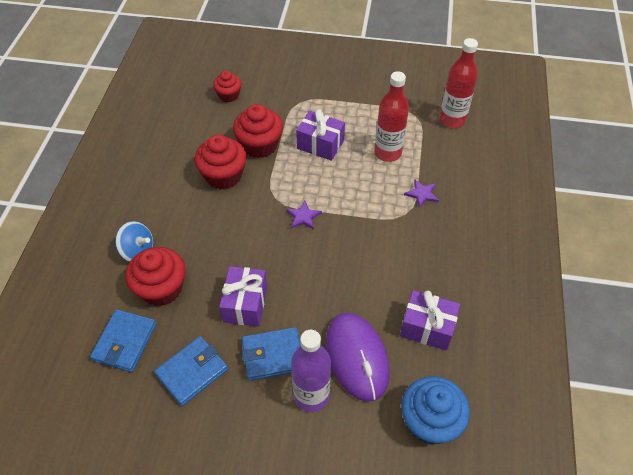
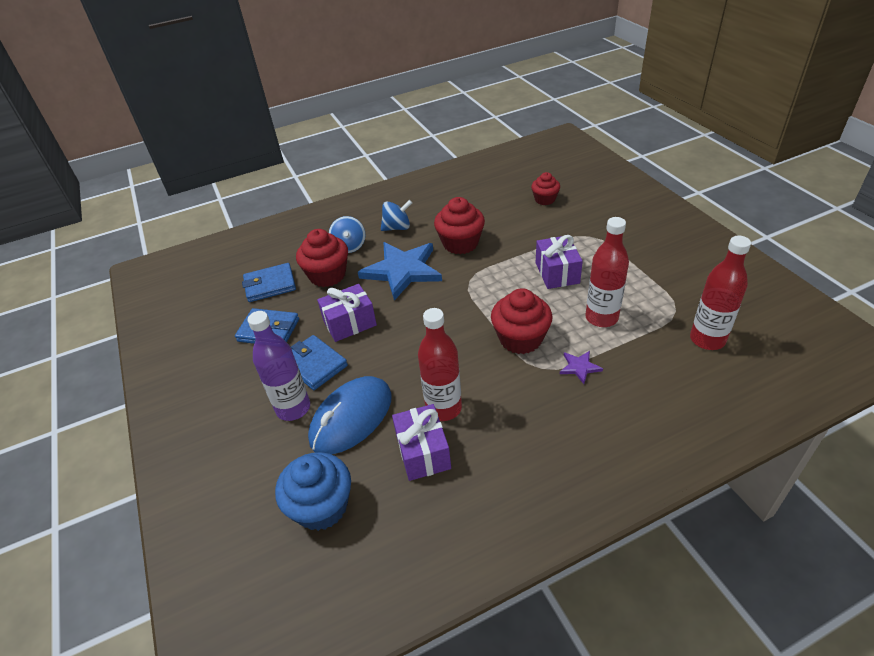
camera: 60 degrees right, 10 degrees down
red cupcake [233,104,283,158] -> red cupcake moved to [491,288,552,354]
purple star [286,201,322,230] -> none
purple mouse [326,313,390,402] -> blue mouse [308,376,392,454]
none -> blue star [358,242,442,301]
none -> blue spinning top [381,200,412,231]
none -> red bottle [418,308,462,421]

